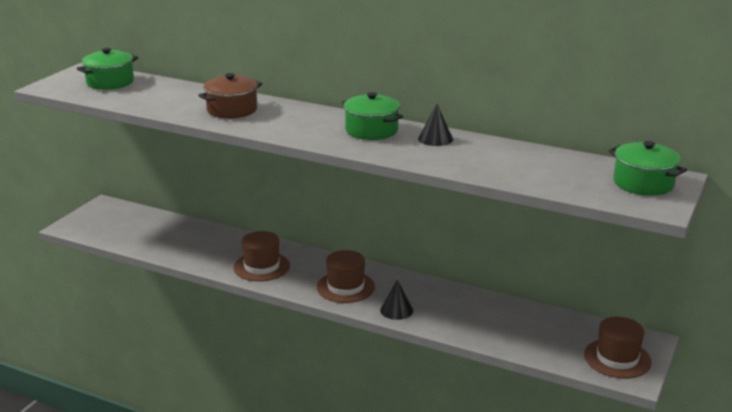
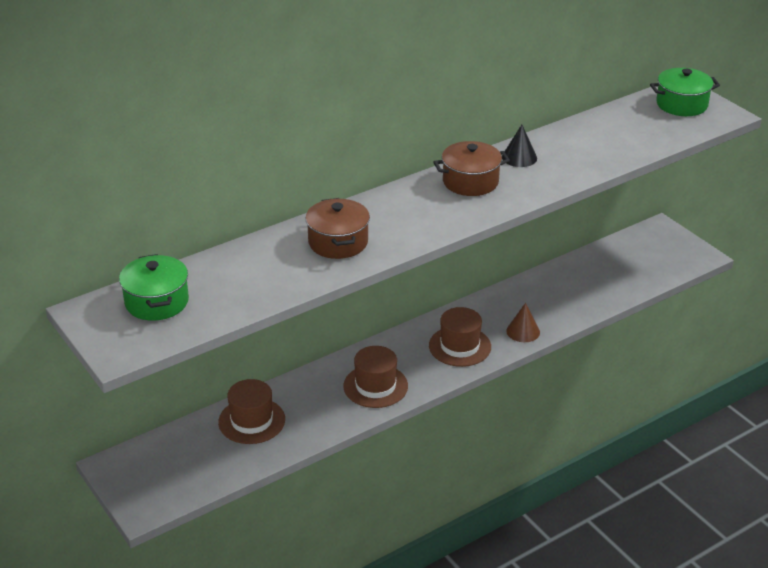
camera: 60 degrees left, 10 degrees up
green pot [342,92,403,140] -> brown pot [433,141,510,196]
black cone [380,280,413,320] -> brown cone [506,303,540,342]
brown hat [584,317,652,378] -> brown hat moved to [218,379,285,444]

